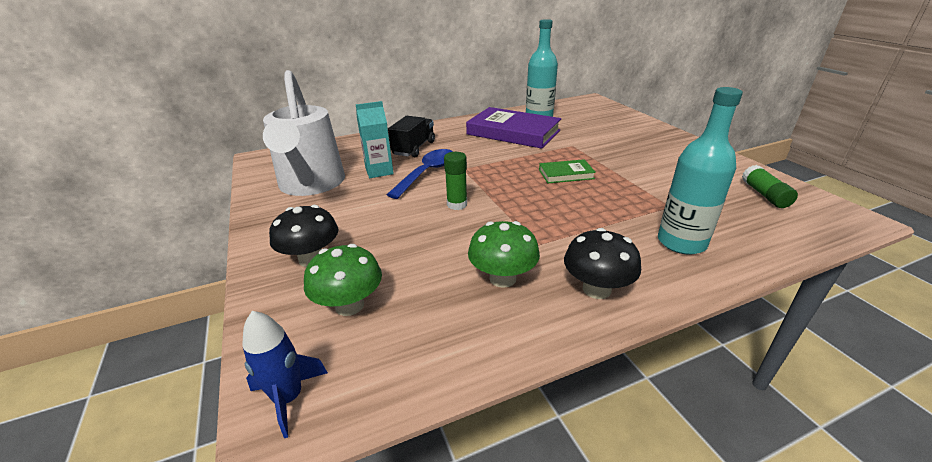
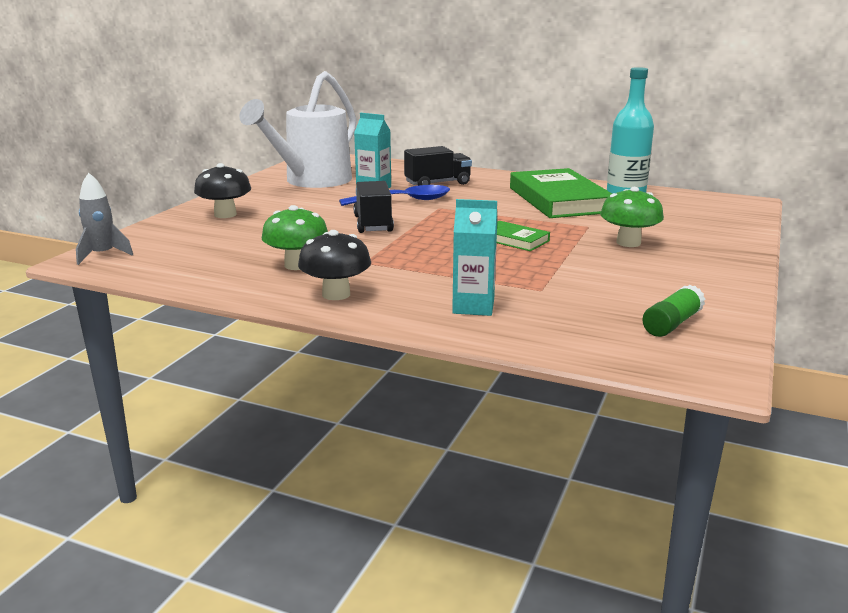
camera: 45 degrees right, 10 degrees down
blue rocket [242,311,328,438] -> grey rocket [76,173,133,265]
green mushroom [304,244,382,316] -> green mushroom moved to [600,187,664,247]
green glue stick [444,152,467,210] -> black truck [354,181,394,233]
purple book [466,107,561,149] -> green book [510,168,612,218]
turquoise bottle [658,87,743,255] -> turquoise carton [452,199,497,316]

